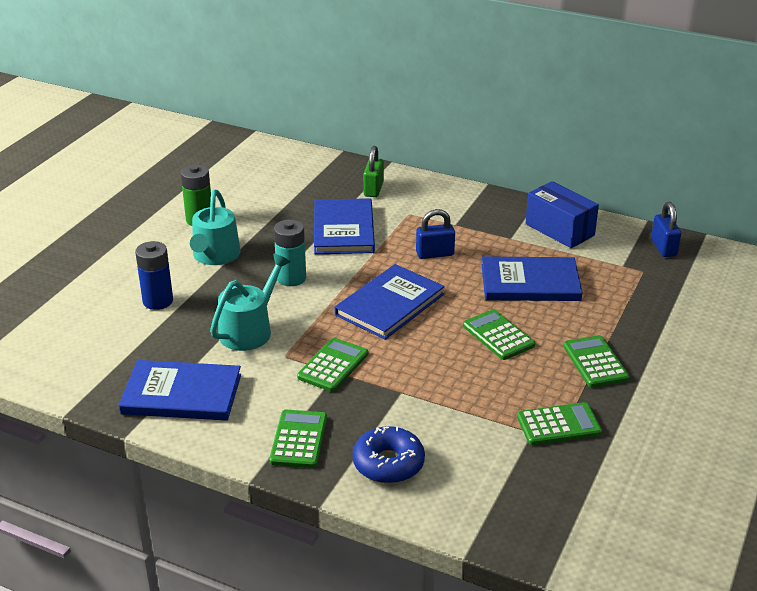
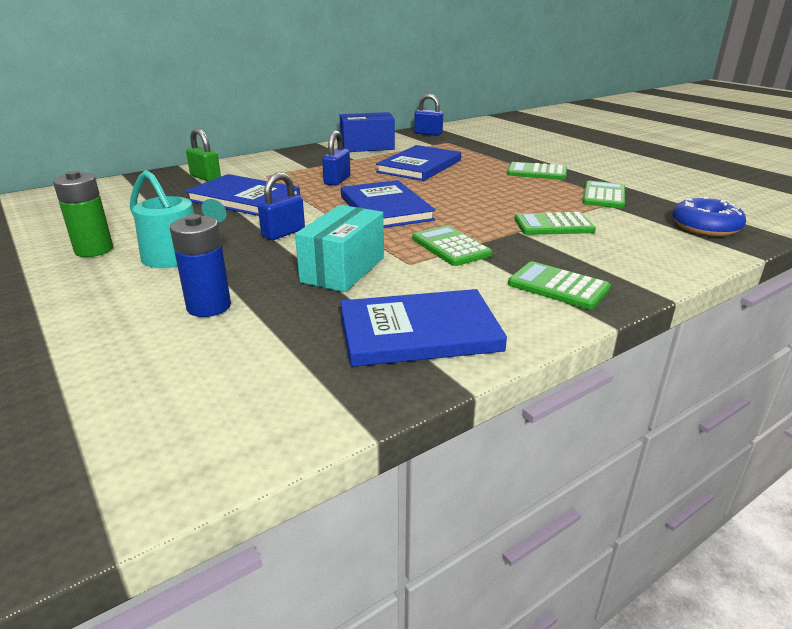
camera: 60 degrees left, 5 degrees down
blue book [119,360,241,420] -> blue book turned 45 degrees clockwise [340,289,507,367]
turquoise watering can [210,254,291,351] -> turquoise box [295,205,384,292]
turquoise battery [274,220,306,286] -> blue padlock [258,173,305,240]
blue donut [352,426,425,484] -> blue donut moved to [673,197,746,236]
green calculator [463,309,535,360] -> green calculator moved to [514,212,596,235]

